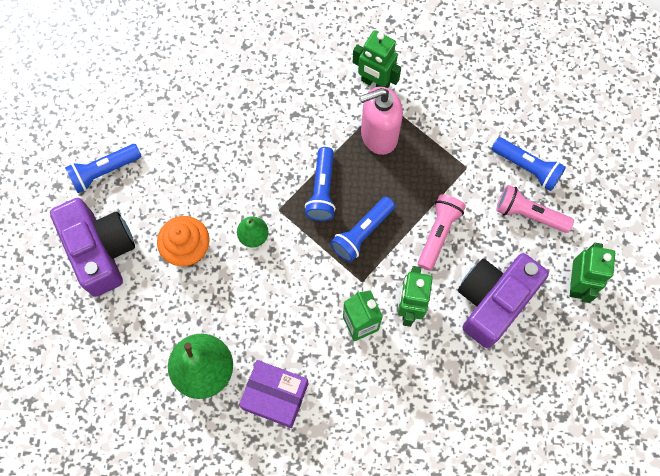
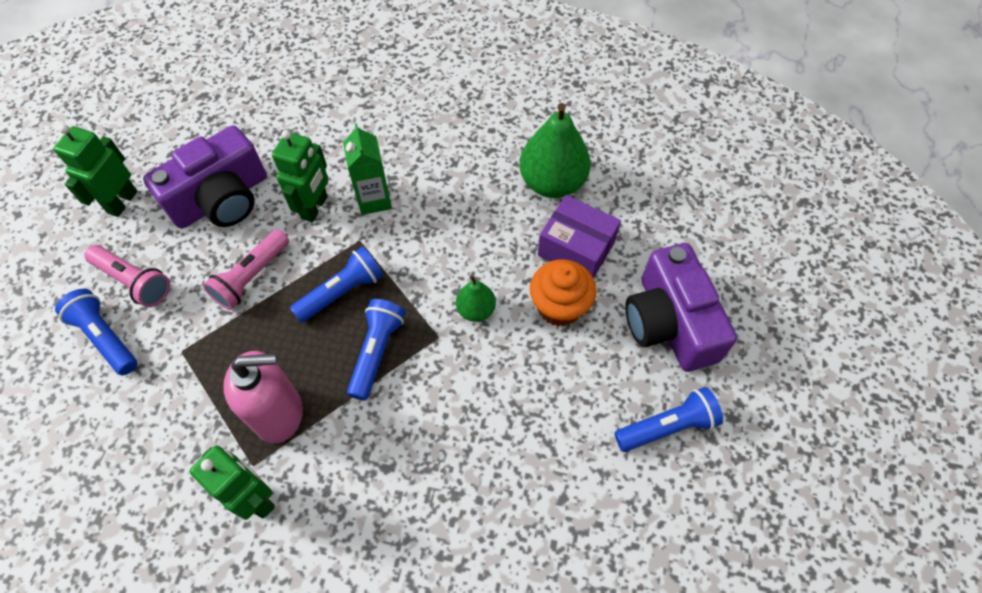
camera: 170 degrees left, 10 degrees down
purple box [239,360,308,428] -> purple box moved to [538,195,621,279]

